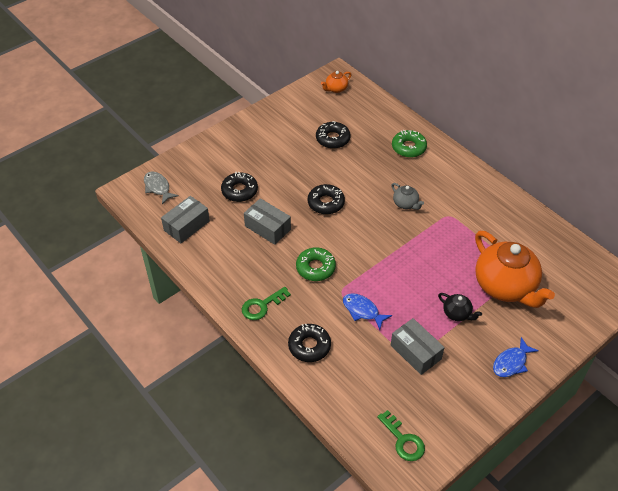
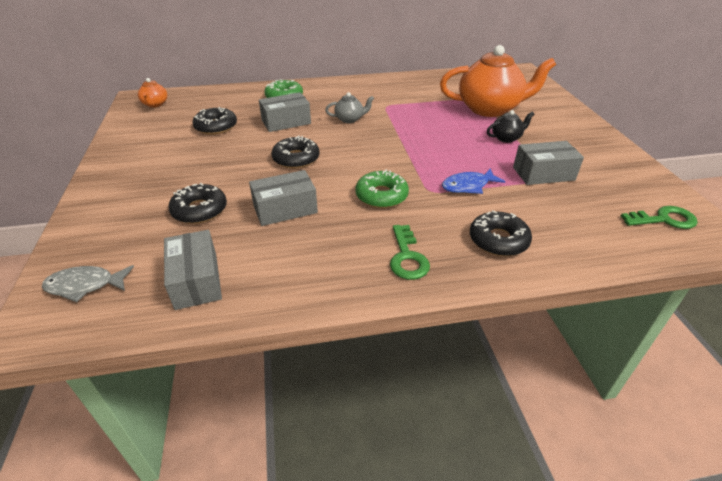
camera: 60 degrees left, 10 degrees down
blue fish [493,337,539,377] -> none
none -> grey box [259,92,311,132]

